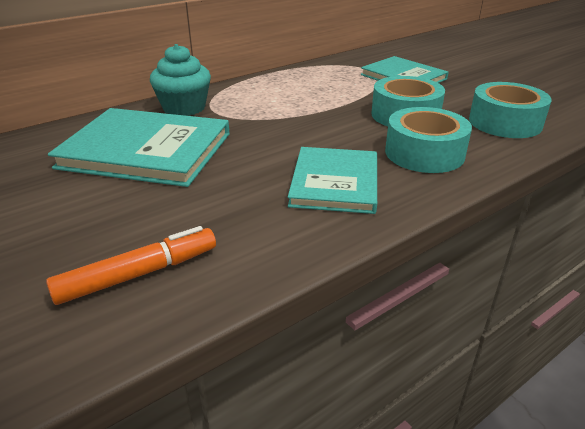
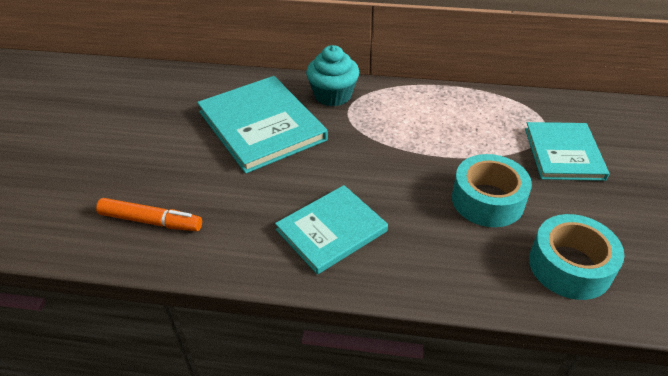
camera: 45 degrees right, 10 degrees up
turquoise tape [385,107,472,173] -> none

